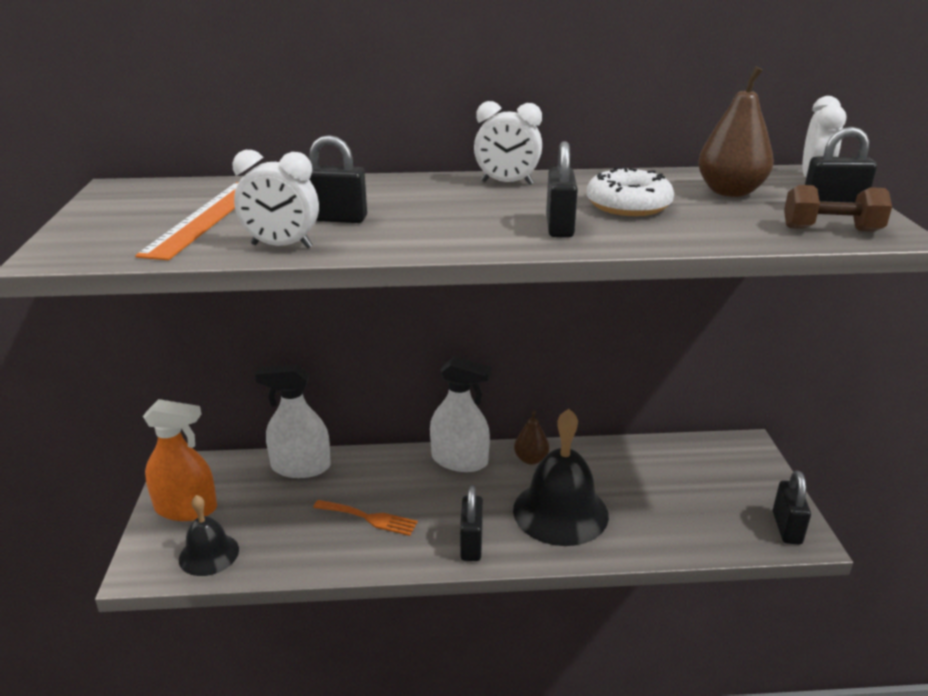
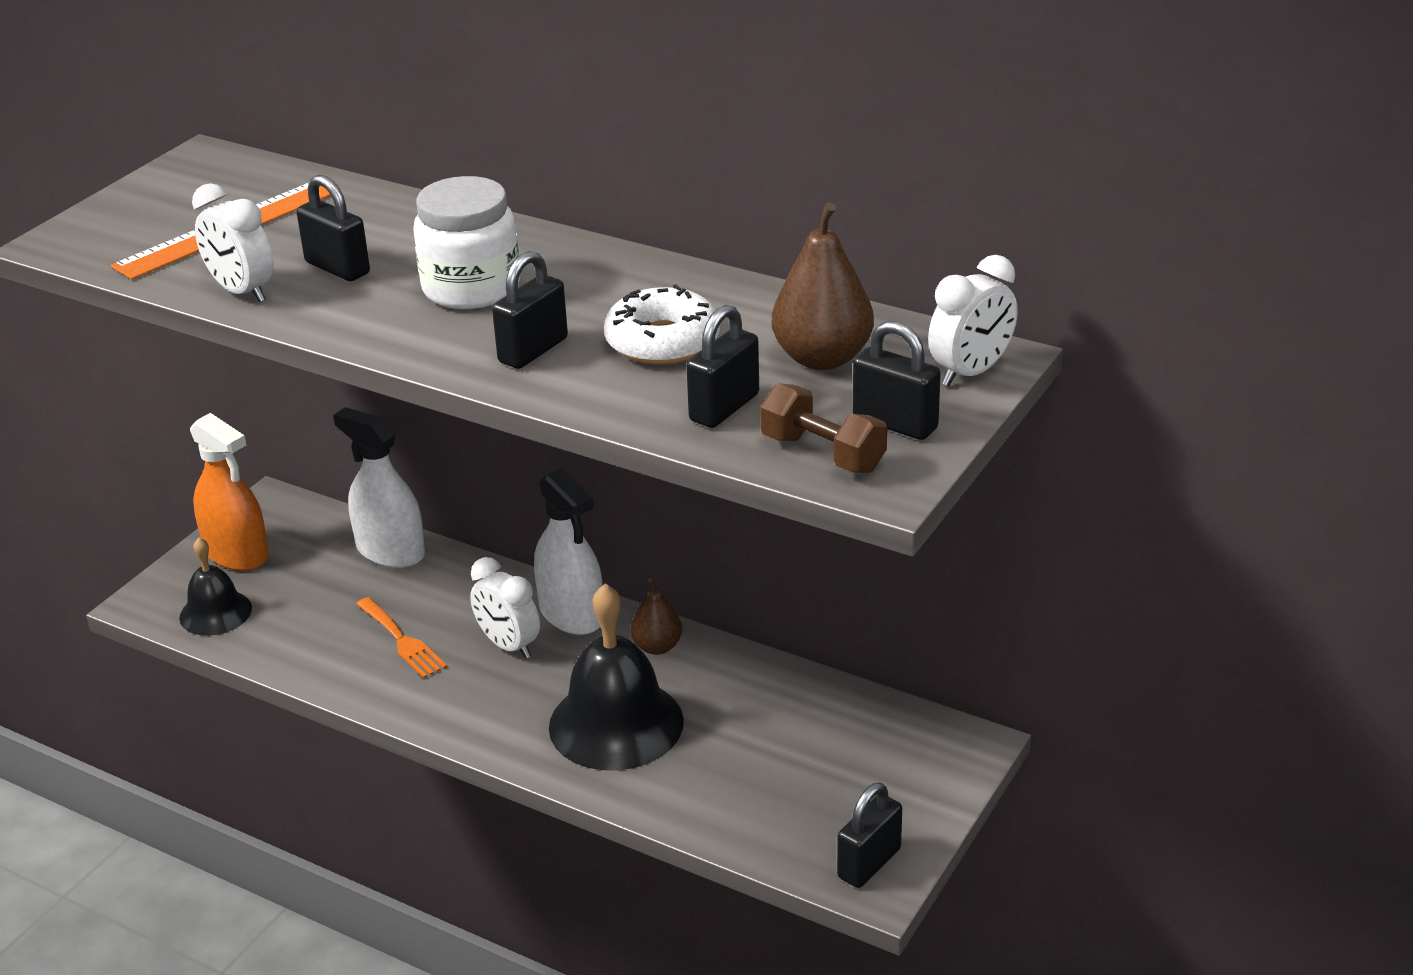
camera: 35 degrees right, 5 degrees up
black padlock [460,485,483,561] -> black padlock moved to [686,305,759,428]
white clock [474,101,542,185] -> white clock moved to [470,557,540,659]
none -> white jar [413,176,520,309]

